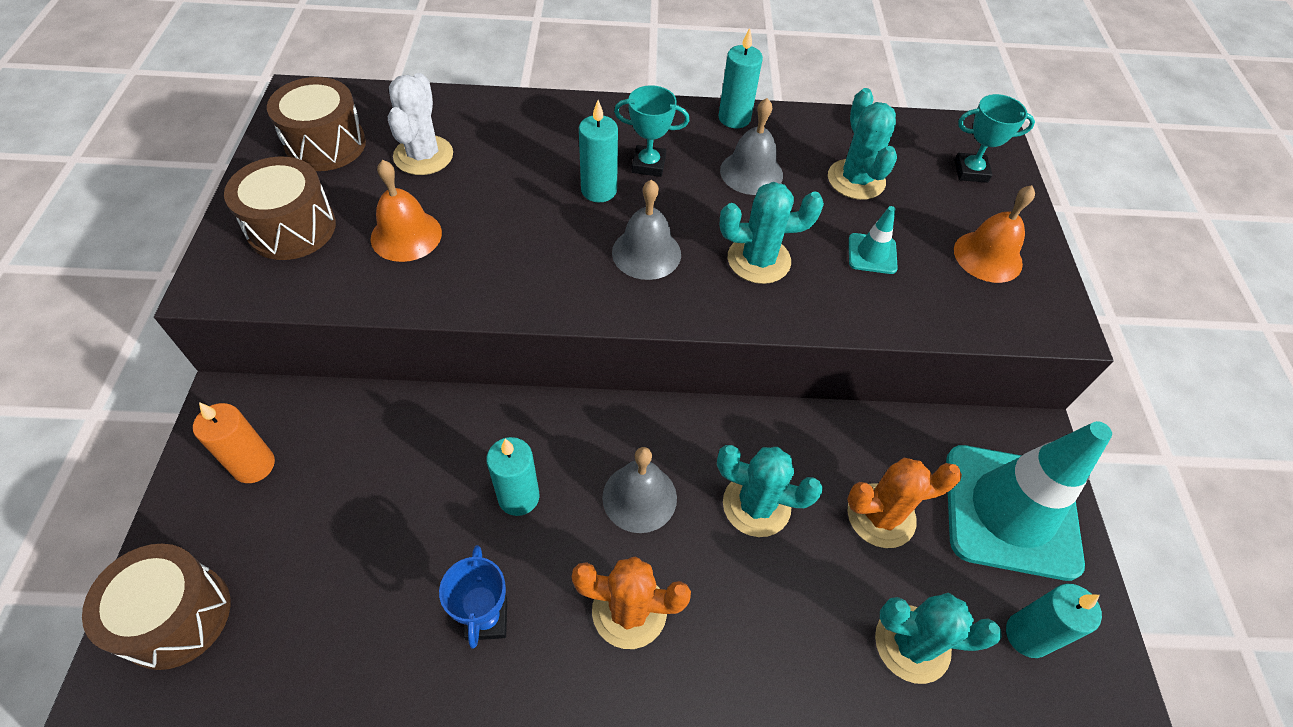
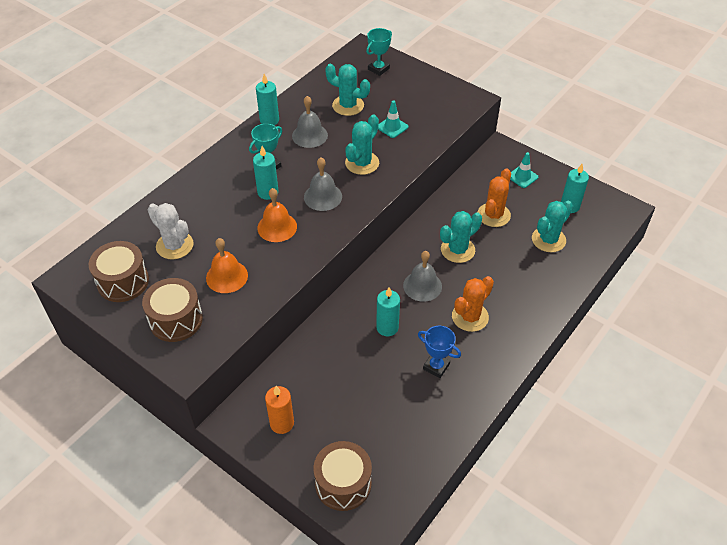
camera: 50 degrees left, 5 degrees down
turquoise traffic cone [946,421,1112,581] -> turquoise traffic cone [510,152,539,188], size x0.41
orange bell [954,185,1035,283] -> orange bell moved to [257,188,297,242]

